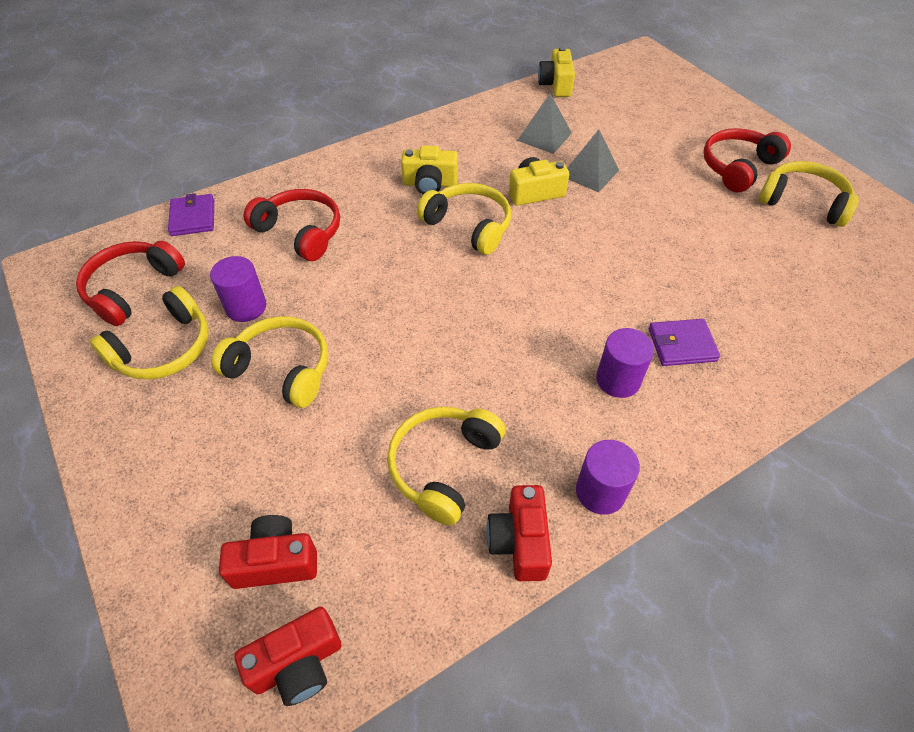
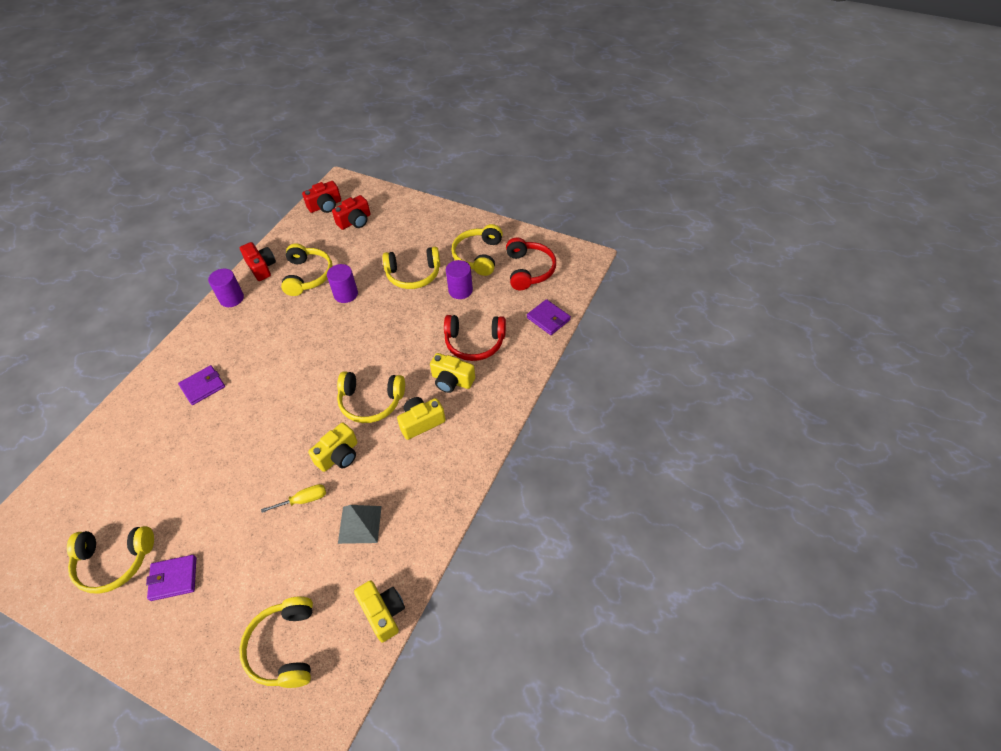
camera: 150 degrees right, 0 degrees up
red camera [234,607,342,706] -> red camera turned 150 degrees counterclockwise [302,181,341,213]
grey pyramid [567,130,619,193] -> yellow screwdriver [261,484,326,513]
purple cylinder [596,328,654,398] -> purple cylinder moved to [327,264,358,303]
red headphones [703,128,791,192] -> purple wallet [146,555,196,601]
none -> yellow headphones [239,597,313,688]
none -> yellow camera [430,353,475,393]

